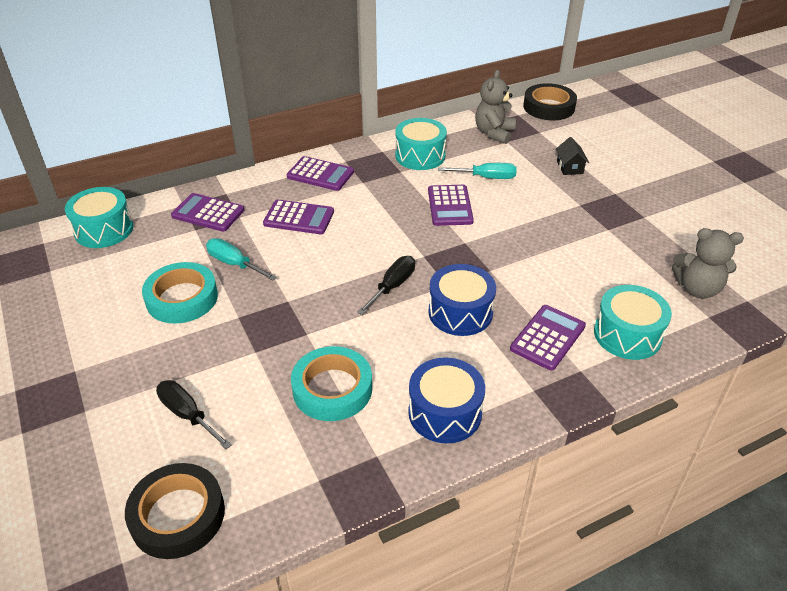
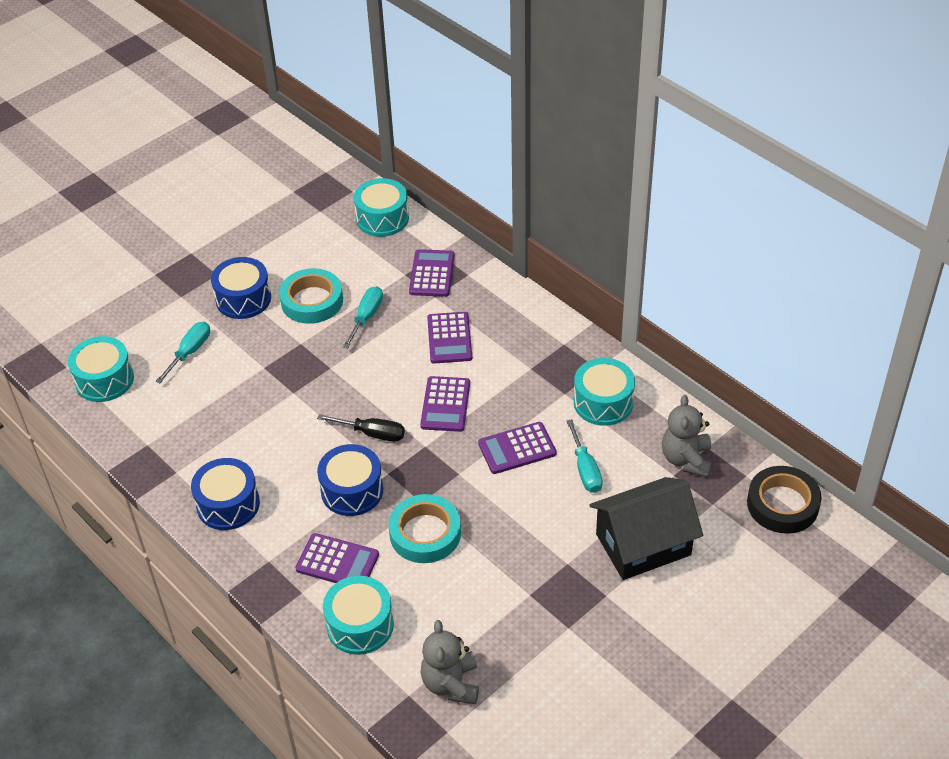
camera: 75 degrees right, 5 degrees up
black tape [125,463,225,559] -> turquoise drum [68,336,134,402]
black screwdriver [156,380,232,449] -> turquoise screwdriver [156,322,210,383]
purple calculator [287,156,354,191] -> purple calculator moved to [420,376,470,432]
turquoise tape [291,346,372,421] -> turquoise tape moved to [388,494,461,563]
grey teddy bear [475,70,516,144] -> grey teddy bear turned 90 degrees counterclockwise [662,395,712,478]
black house [556,137,589,175] -> black house [589,477,703,580], size x2.38
none -> blue drum [211,257,271,319]

